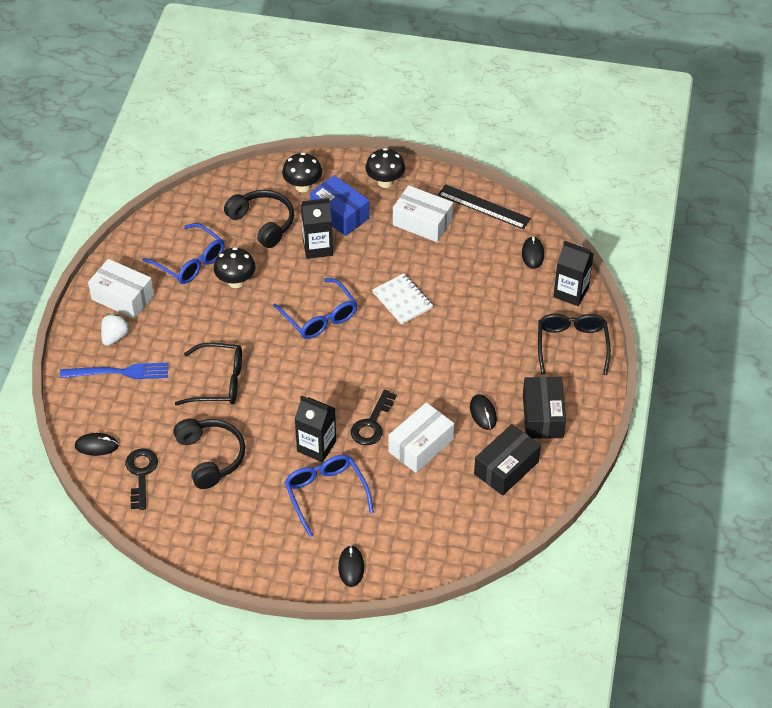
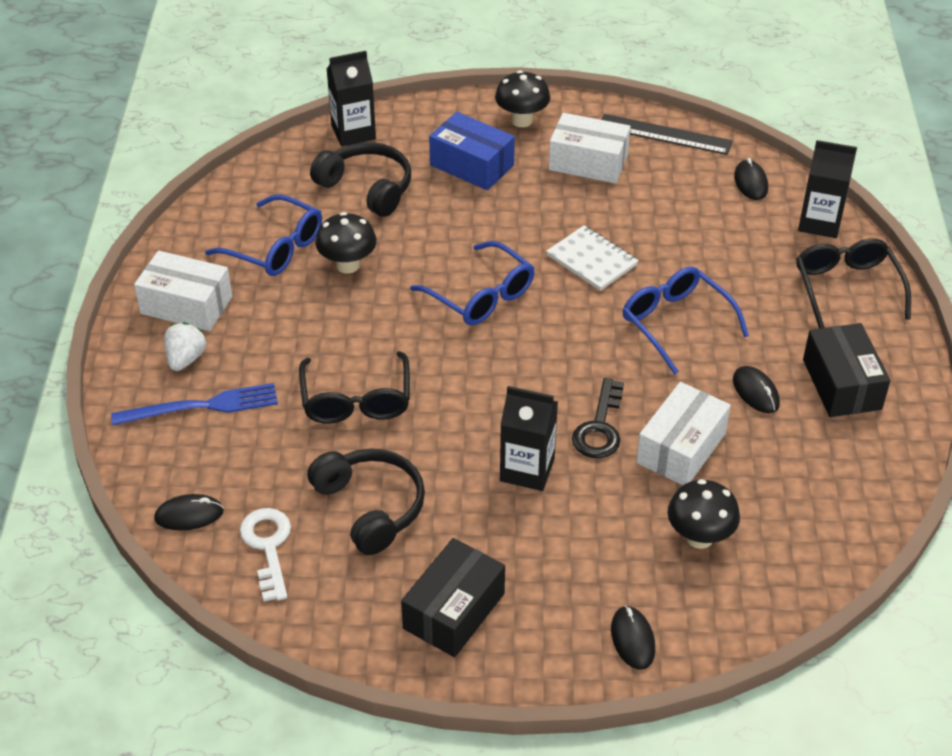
camera: 10 degrees left, 5 degrees down
black key [126,448,158,510] -> white key [240,508,291,601]
black glasses [175,343,242,405] -> black glasses turned 90 degrees clockwise [299,351,410,424]
black mushroom [282,153,322,192] -> black mushroom moved to [668,479,740,549]
blue glasses [284,455,374,537] -> blue glasses moved to [623,267,749,375]
black carton [301,198,333,259] -> black carton moved to [327,51,376,147]
black box [474,424,541,496] -> black box moved to [401,538,505,657]

